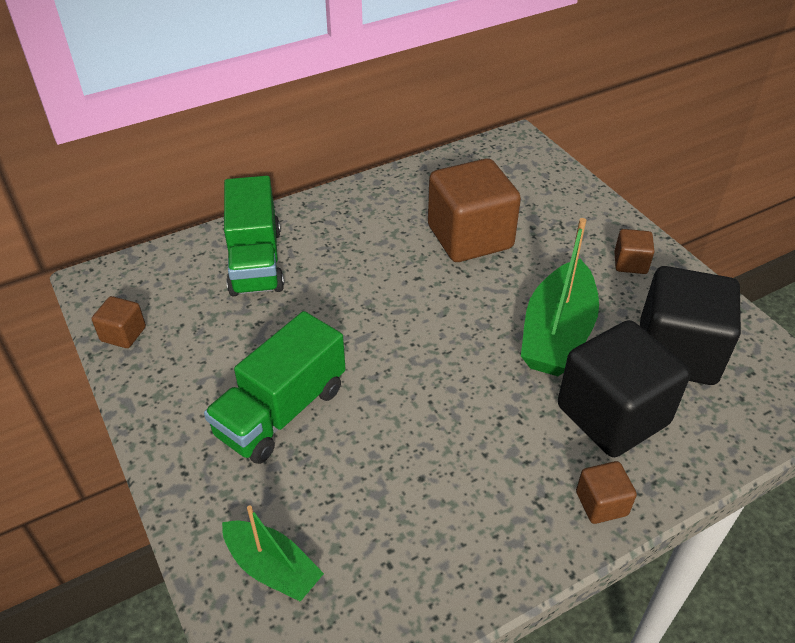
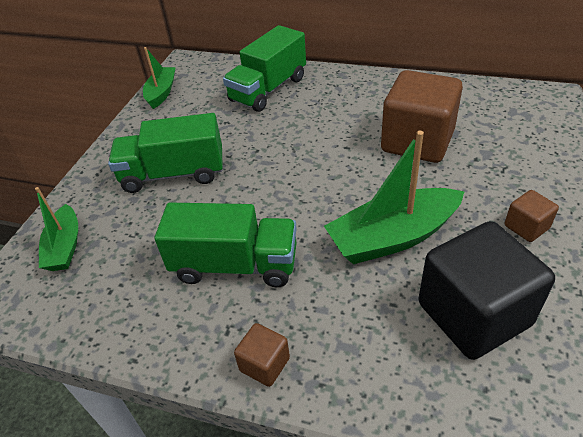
camera: 50 degrees right, 0 degrees up
brown cube [92,296,146,348] -> green boat [143,47,176,109]
black cube [558,320,691,457] -> none
none -> green truck [155,203,297,287]

